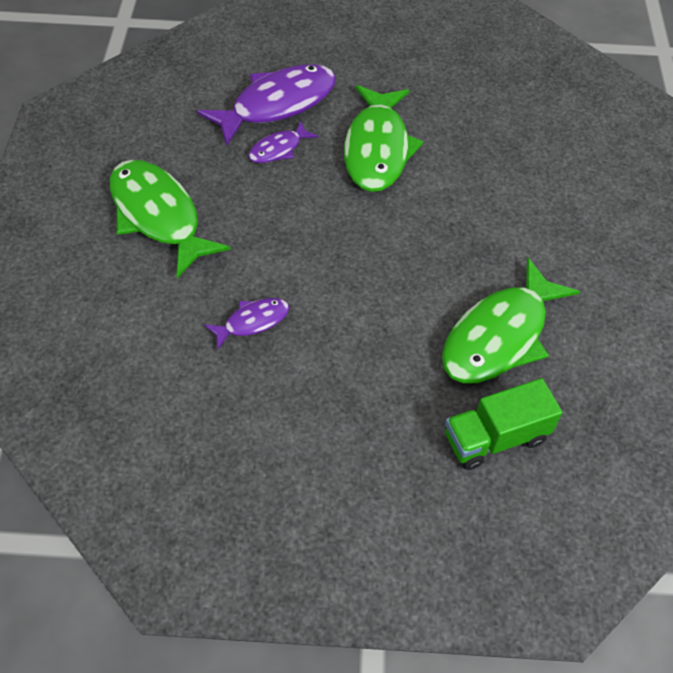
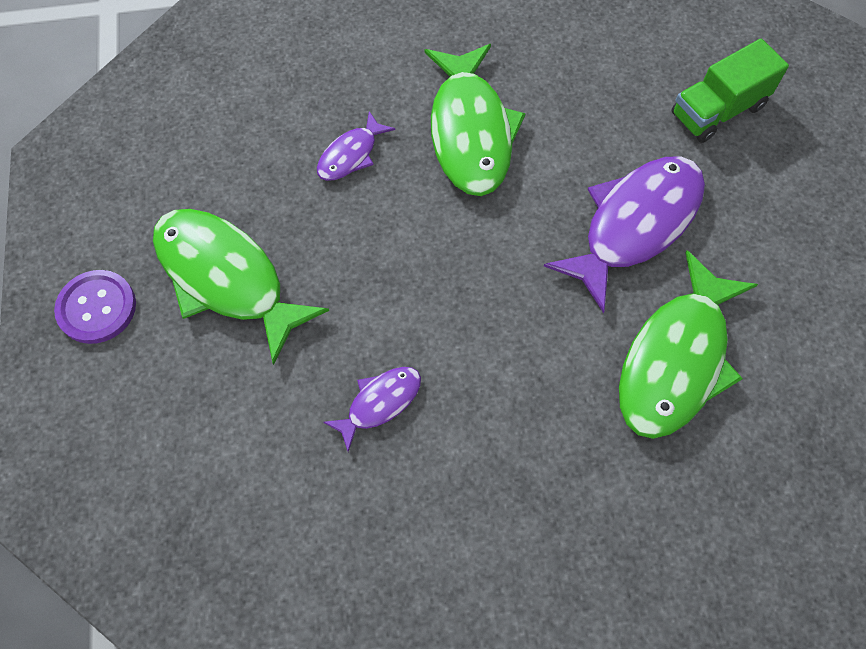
camera: 10 degrees left, 10 degrees up
purple fish [197,64,336,146] -> purple fish moved to [544,157,705,313]
green truck [445,378,562,470] -> green truck moved to [671,39,789,143]
none -> purple button [54,270,136,344]

